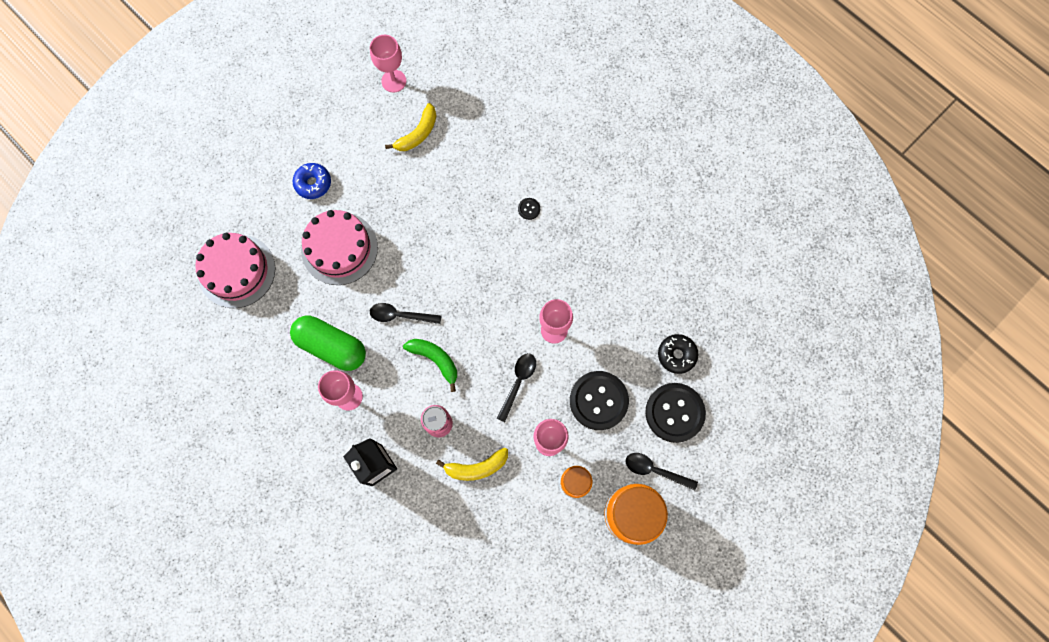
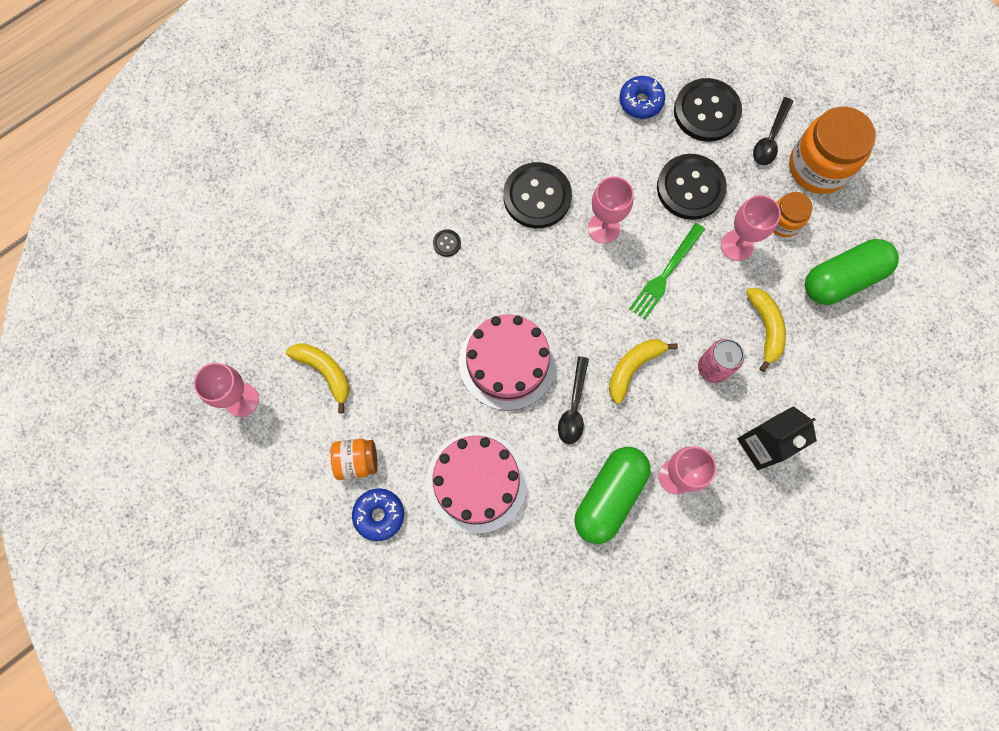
camera: 85 degrees left, 0 degrees up
pink cake [195,233,276,308] -> pink cake moved to [459,314,557,411]
green banana [403,339,457,392] -> yellow banana [609,339,678,404]
black spoon [497,353,536,422] -> green fork [629,223,705,319]
black donut [658,334,698,374] -> blue donut [619,76,665,119]
none -> orange jar [331,439,377,480]
none -> black button [503,162,572,228]
none -> green capsule [805,239,899,305]

